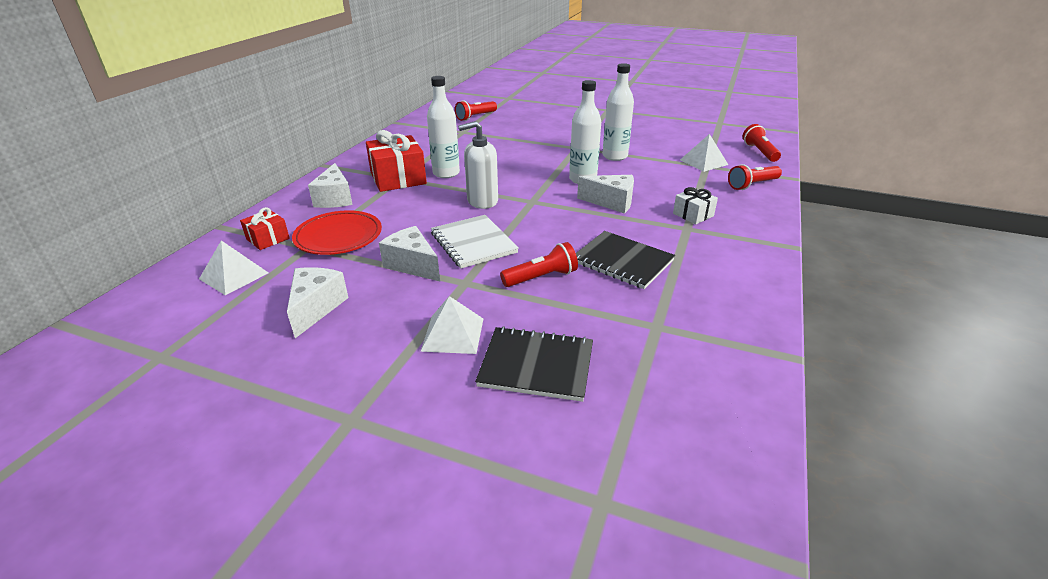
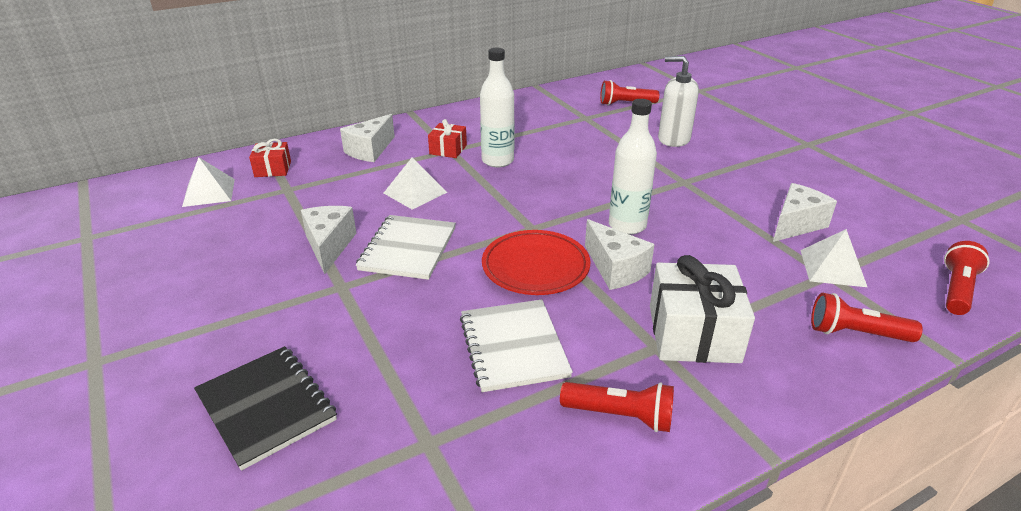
camera: 40 degrees right, 0 degrees up
white cheese [287,267,349,338] -> white cheese moved to [773,183,837,242]
red plate [292,210,382,255] -> red plate moved to [482,230,590,295]
red gift [366,130,427,192] -> red gift [428,119,467,158], size x0.54
white pyramid [420,296,483,354] -> white pyramid moved to [384,158,447,210]
white soap dispenser [458,121,498,209] -> white soap dispenser moved to [658,56,699,147]
red flashlight [500,242,578,287] -> red flashlight moved to [560,382,674,432]
black notebook [576,231,675,289] -> white notebook [460,300,573,392]
white bottle [603,63,634,161] -> none
white gift [673,187,718,225] -> white gift [650,255,755,363], size x1.84

